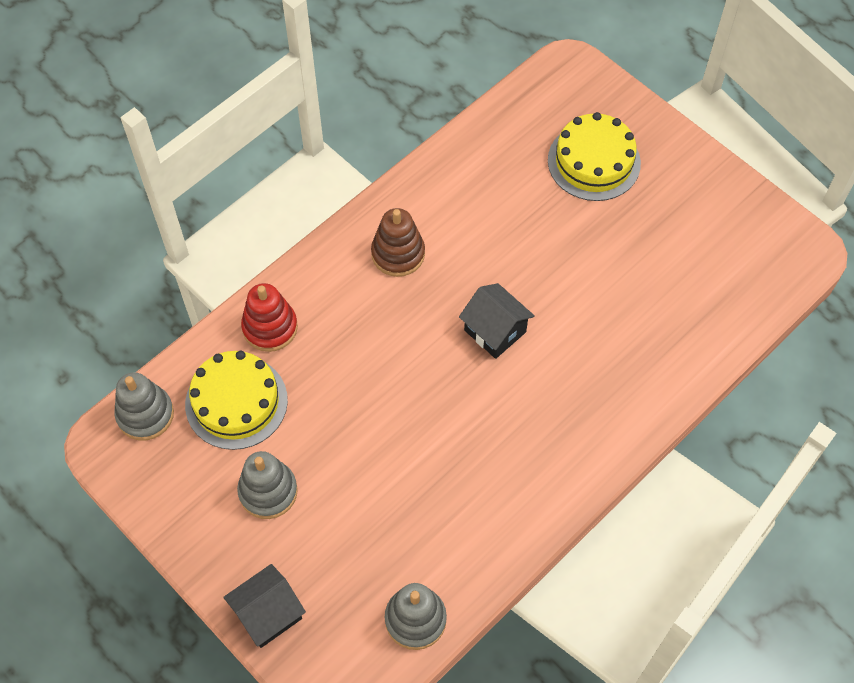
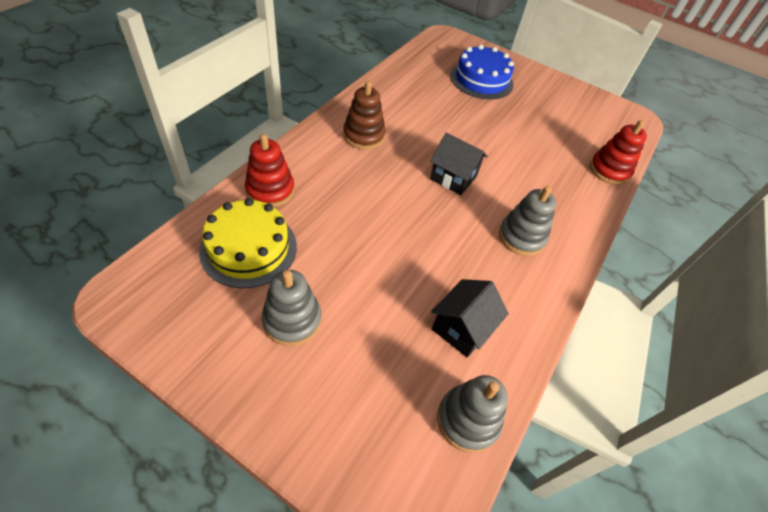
camera: 20 degrees left, 10 degrees down
grey stacking toy [114,372,174,440] -> grey stacking toy moved to [499,186,556,256]
black house [223,564,306,648] -> black house moved to [431,279,509,358]
yellow cake [548,112,641,201] -> blue cake [450,44,514,99]
none -> red stacking toy [590,120,647,185]

